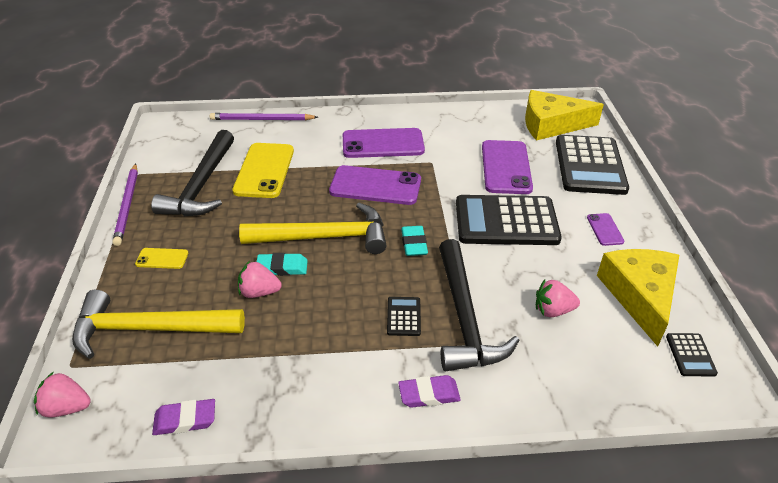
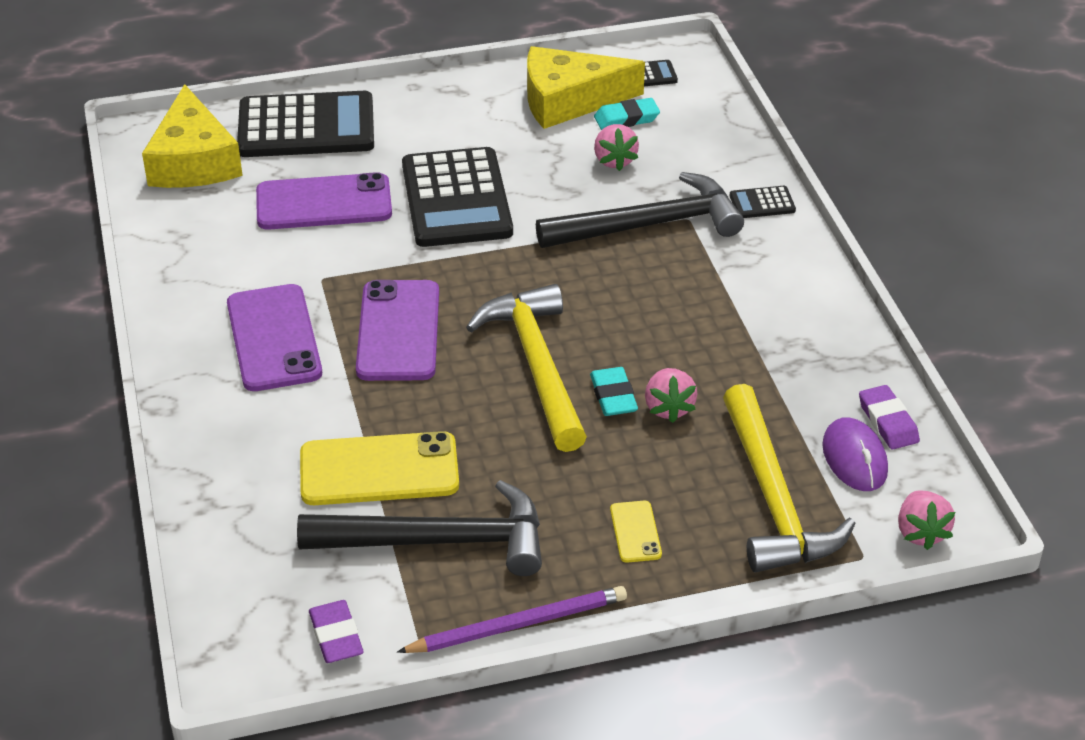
camera: 100 degrees left, 0 degrees up
purple pencil [210,113,318,120] -> none
black calculator [387,297,421,336] -> black calculator moved to [730,186,796,218]
purple eraser [398,375,461,408] -> purple eraser moved to [309,600,364,663]
turquoise eraser [401,226,428,256] -> turquoise eraser moved to [594,98,660,130]
purple phone [587,213,624,246] -> none
none -> purple mouse [822,417,888,491]

